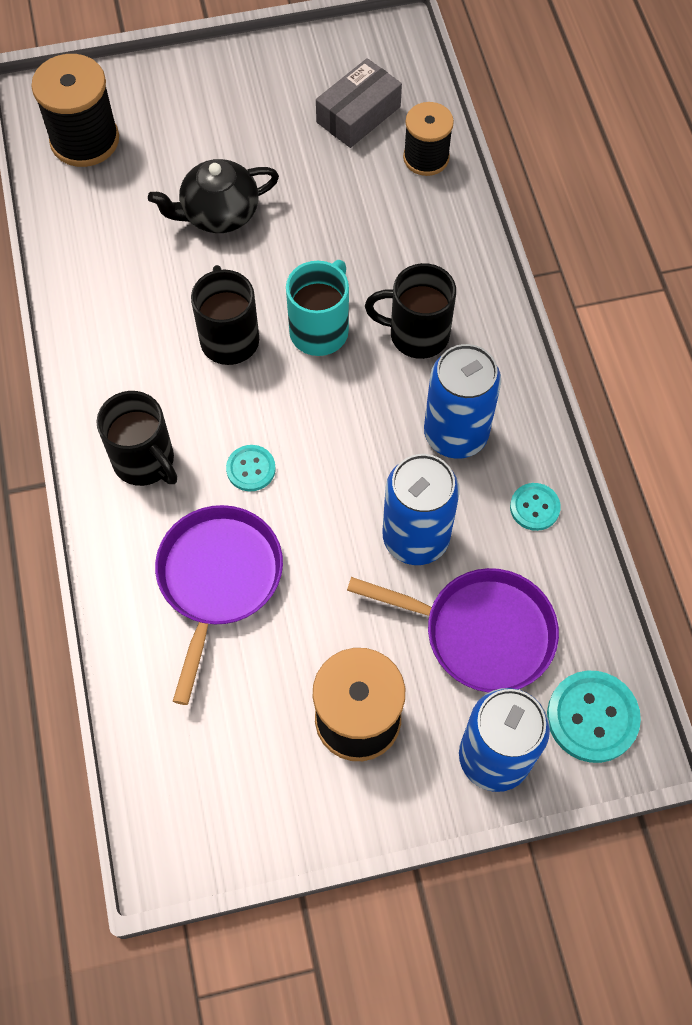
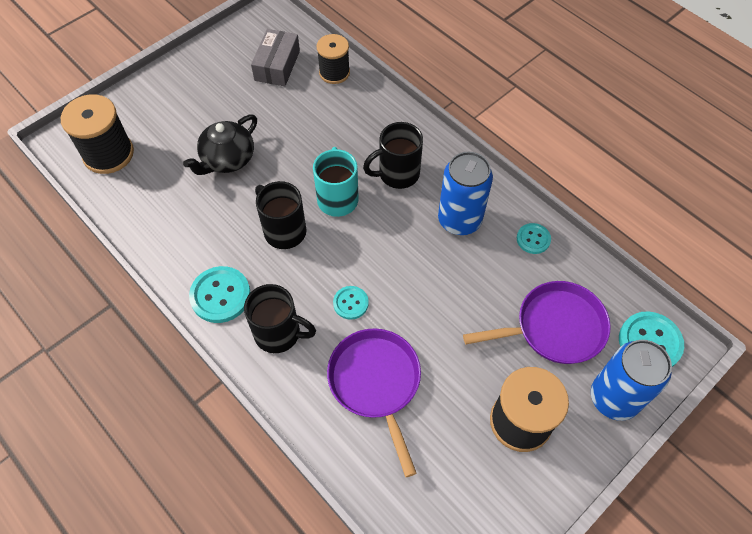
camera: 30 degrees left, 5 degrees down
blue can [383,454,460,565] -> none
none -> turquoise button [189,266,251,323]

